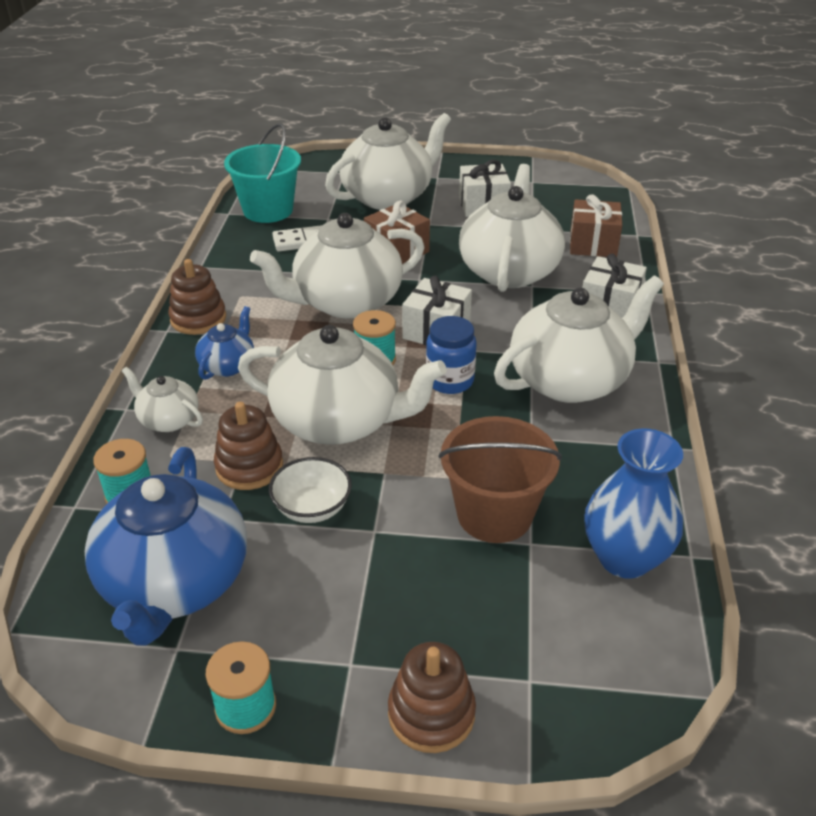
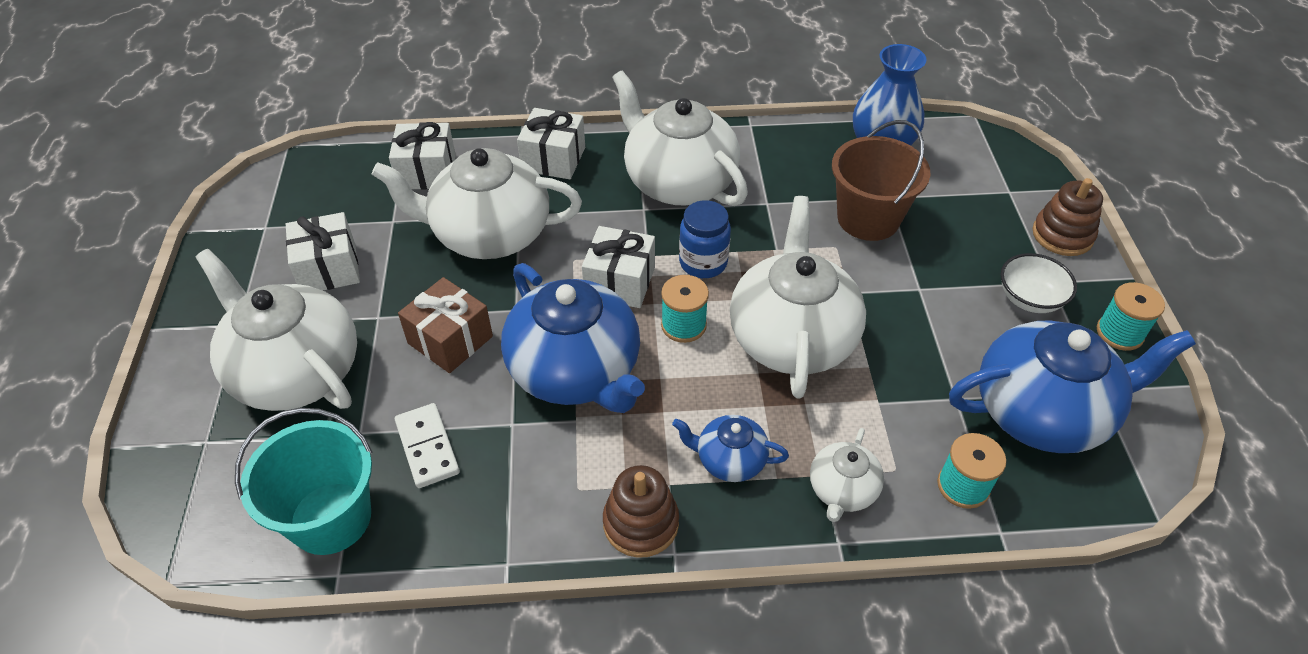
camera: 100 degrees left, 10 degrees up
brown stacking toy [214,402,283,490] -> none
white teapot [250,213,425,319] -> blue teapot [501,263,645,413]
white bowl [269,457,352,523] -> white bowl moved to [1001,253,1077,313]
brown gift [570,194,622,257] -> white gift [389,122,456,189]

